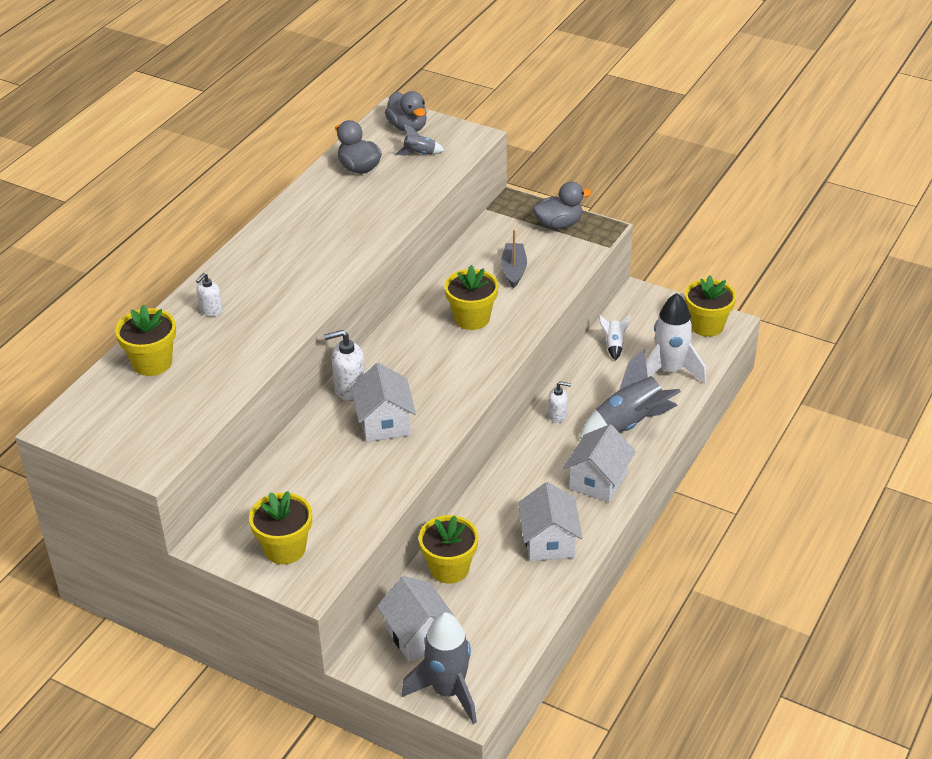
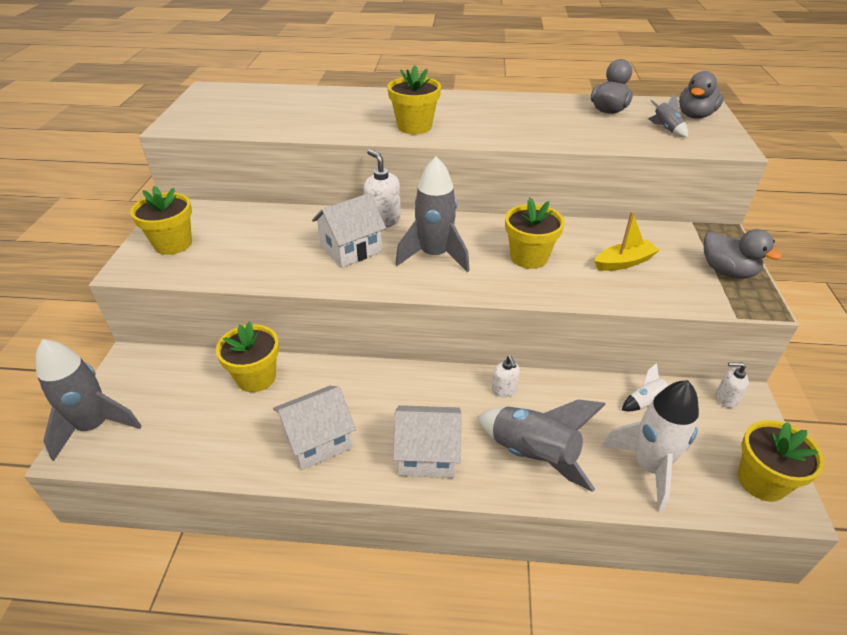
camera: 65 degrees right, 0 degrees up
yellow flower pot [115,304,176,376] -> yellow flower pot moved to [387,65,441,134]
white soap dispenser [196,273,223,316] -> white soap dispenser moved to [716,362,749,408]
white house [377,576,455,662] -> none
grey boat [501,230,527,288] -> yellow boat [594,211,660,271]
none -> grey rocket [395,156,470,272]

